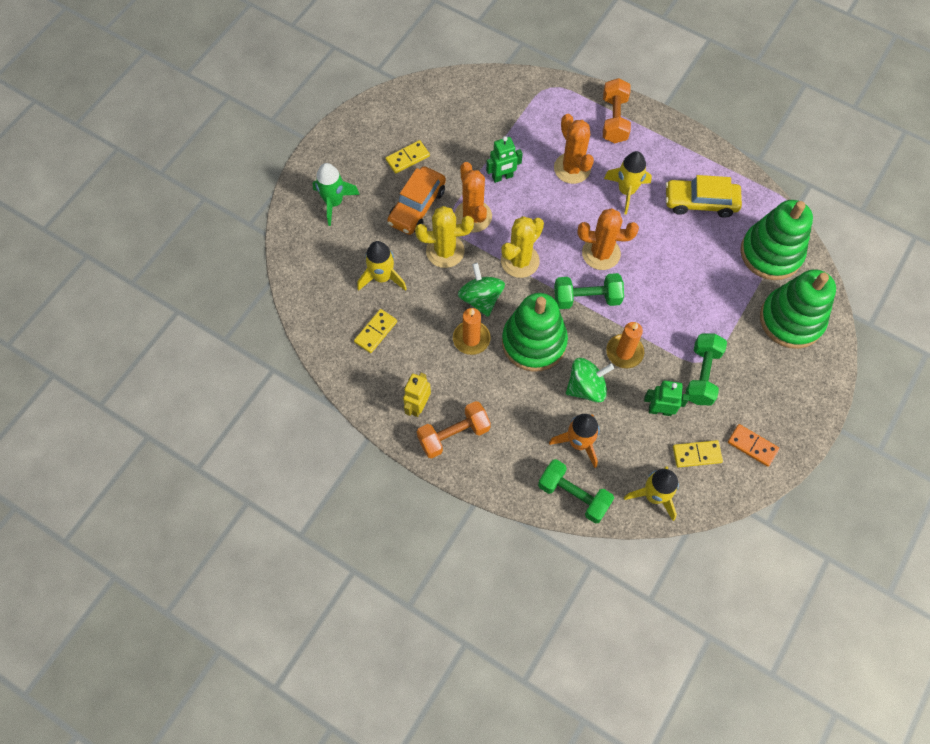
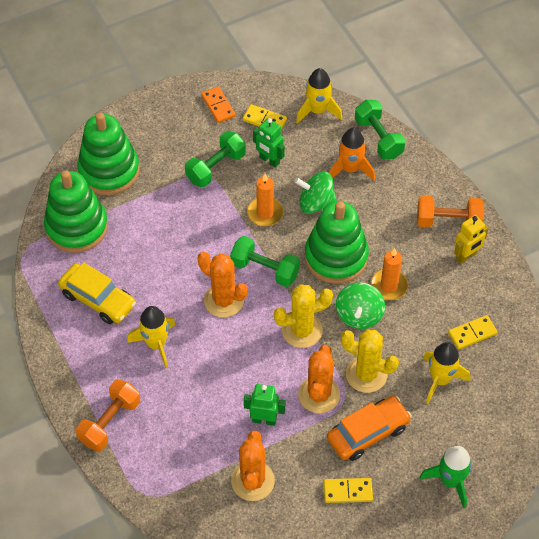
camera: 150 degrees left, 10 degrees down
orange cactus [554,114,594,184] -> orange cactus moved to [231,431,275,501]

